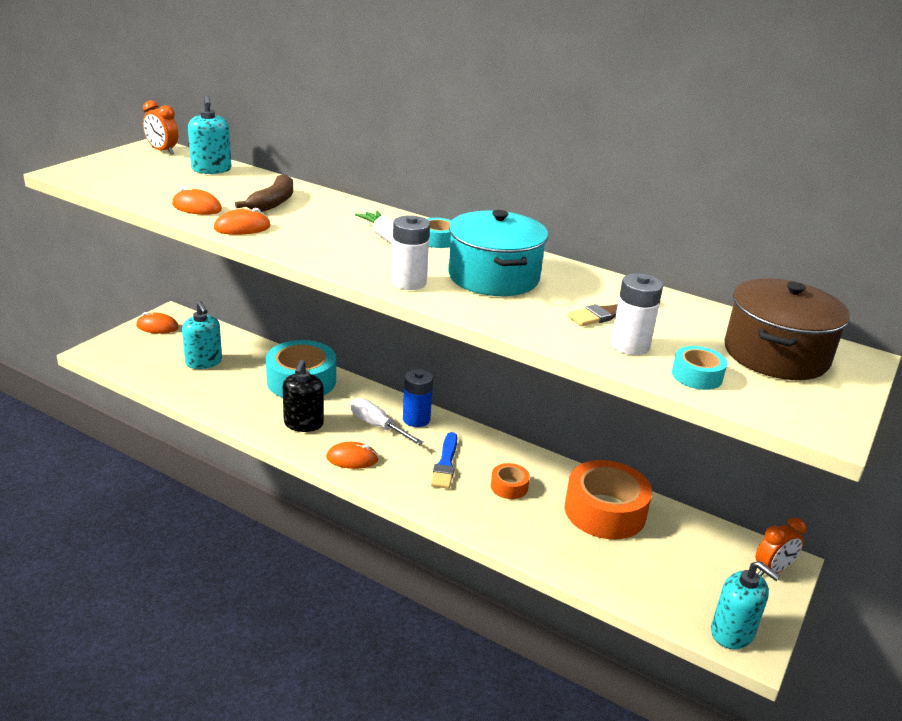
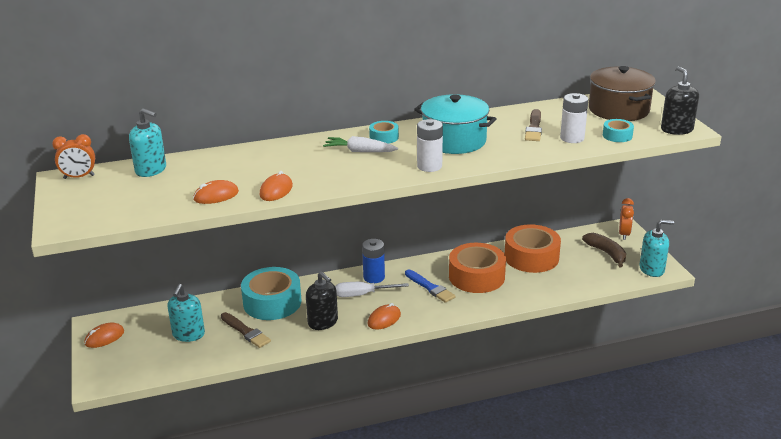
camera: 45 degrees left, 0 degrees up
turquoise soap dispenser [182,301,222,369] -> turquoise soap dispenser turned 90 degrees clockwise [167,284,205,342]
brown banana [235,174,293,212] -> brown banana moved to [582,233,626,268]
orange tape [491,463,530,499] -> orange tape [449,243,506,293], size x2.11
none -> brown brush [221,312,271,348]
none -> black soap dispenser [661,66,699,135]

